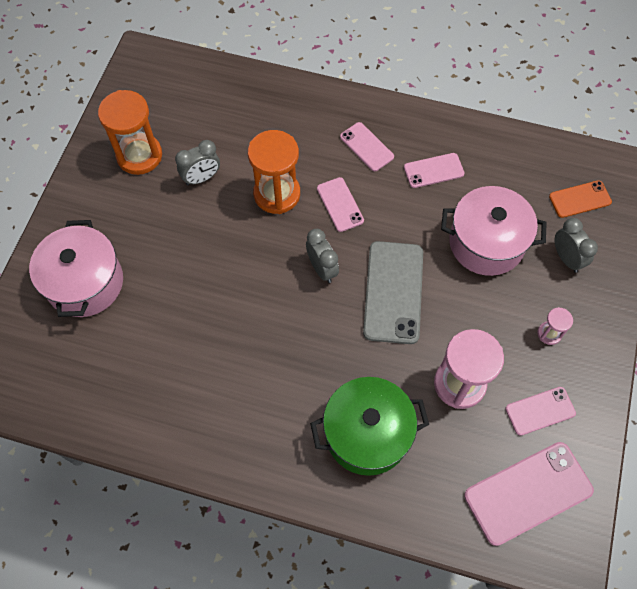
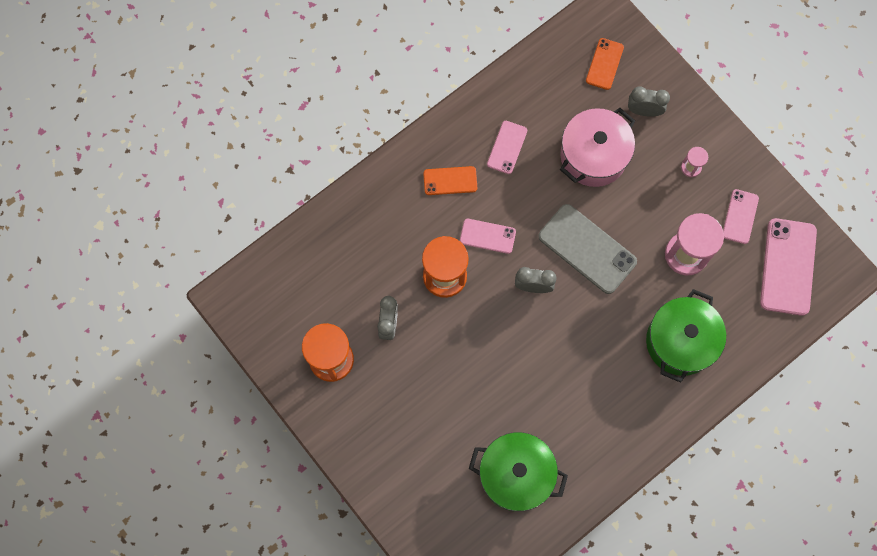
camera: 55 degrees left, 10 degrees up
pink pot [29,220,123,317] -> none
pink phone [340,122,394,171] -> orange phone [423,166,477,195]
none -> green pot [469,432,568,511]

